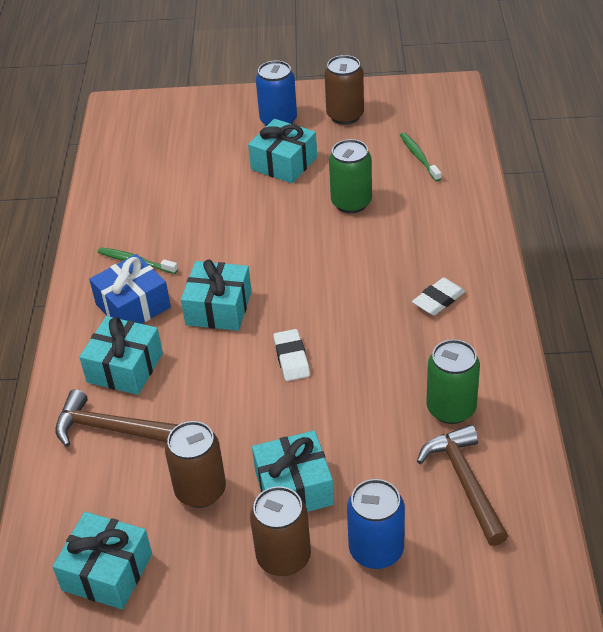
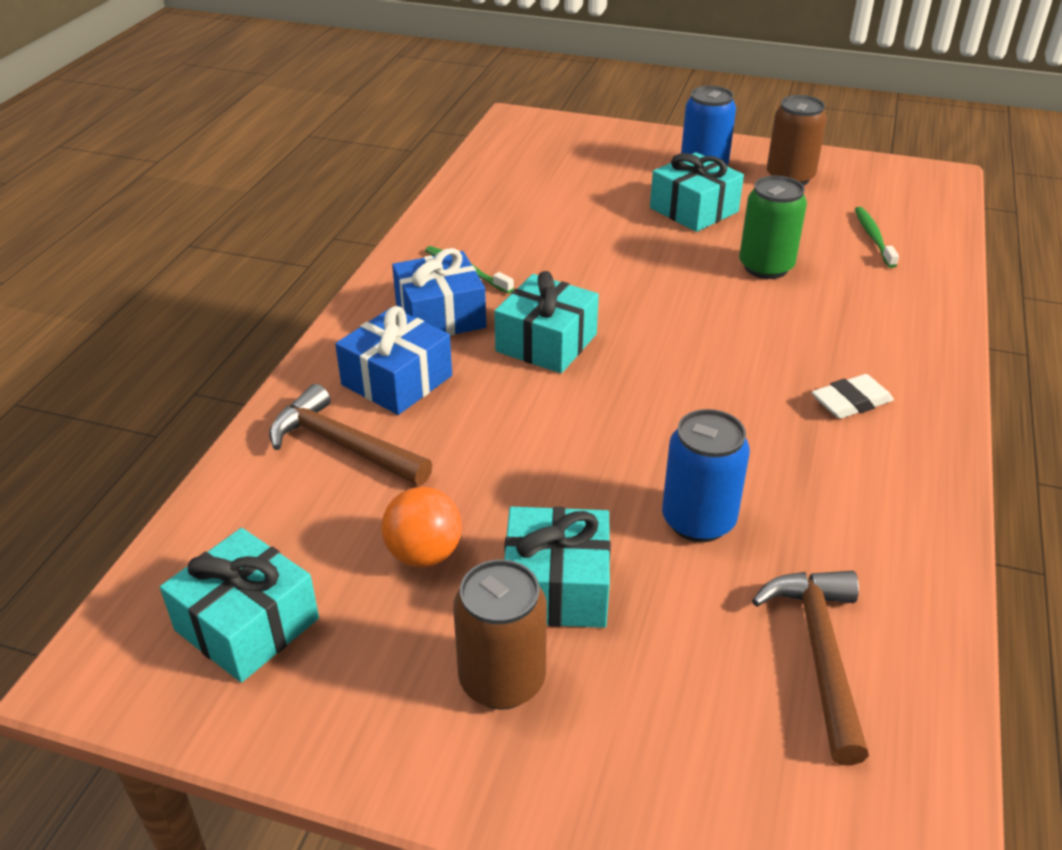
camera: 15 degrees right, 5 degrees down
turquoise gift [79,316,163,395] -> blue gift [335,306,452,415]
brown can [165,421,226,508] -> orange ball [381,487,462,567]
white eraser [273,329,310,381] -> none
blue can [347,479,405,569] -> blue can moved to [662,409,750,542]
green can [426,339,480,424] -> none

